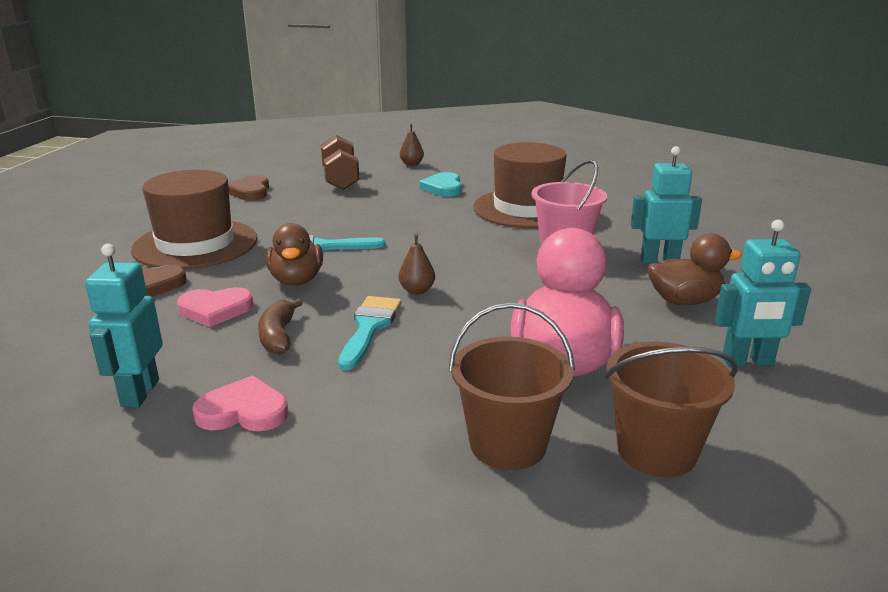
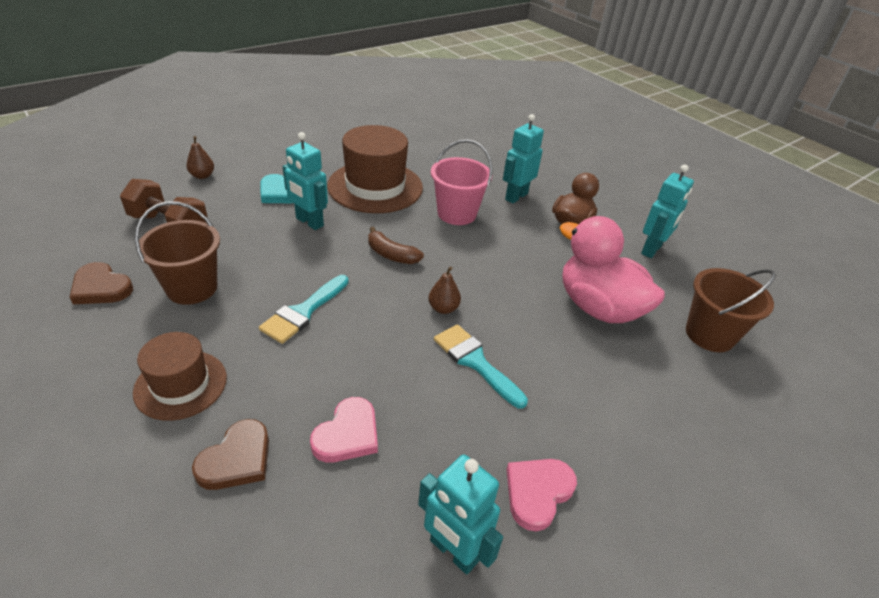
camera: 55 degrees left, 15 degrees up
brown hat [131,170,257,269] -> brown hat [133,332,227,421], size x0.61
brown banana [258,298,303,354] -> brown banana moved to [368,227,424,264]
brown duck [266,223,323,286] -> none
brown bucket [449,303,575,470] -> brown bucket moved to [135,201,220,305]
none -> turquoise robot [283,132,328,230]

